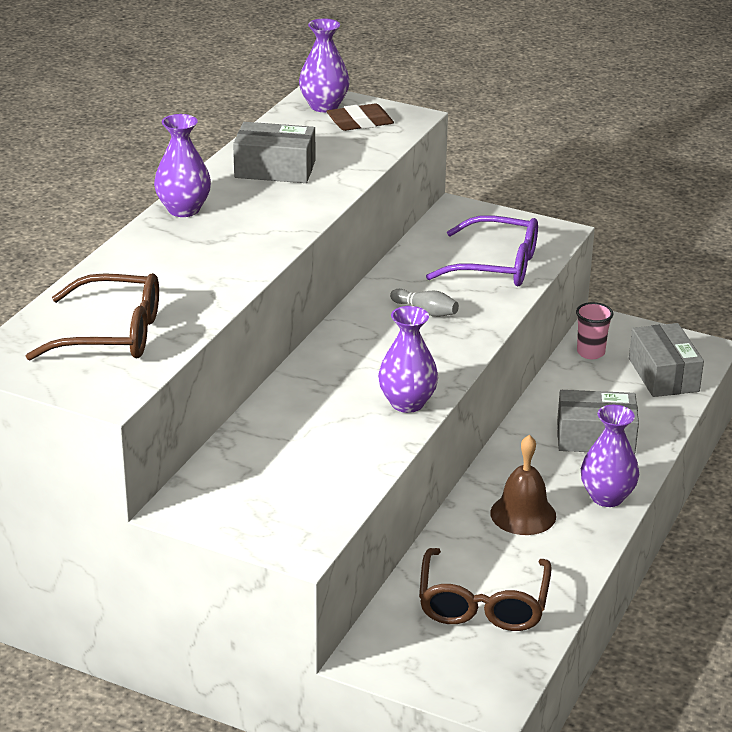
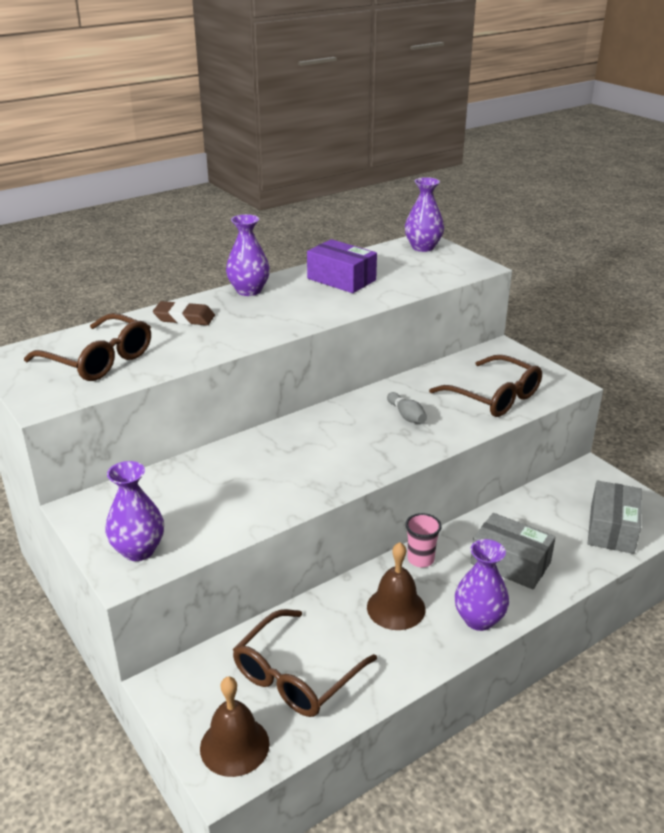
camera: 30 degrees right, 0 degrees up
grey box [233,122,315,183] -> purple box [307,239,377,293]
brown eraser [327,104,394,131] -> brown eraser moved to [153,301,215,325]
purple vase [378,306,438,413] -> purple vase moved to [105,461,164,561]
purple glasses [426,215,538,286] -> brown glasses [429,355,542,417]
pink cup [576,302,613,359] -> pink cup moved to [405,513,442,567]
none -> brown bell [200,676,270,777]

